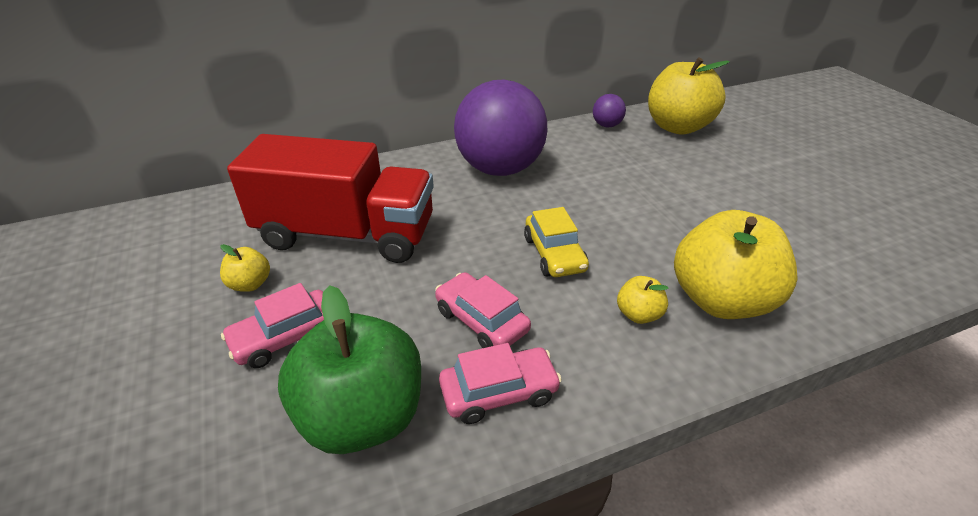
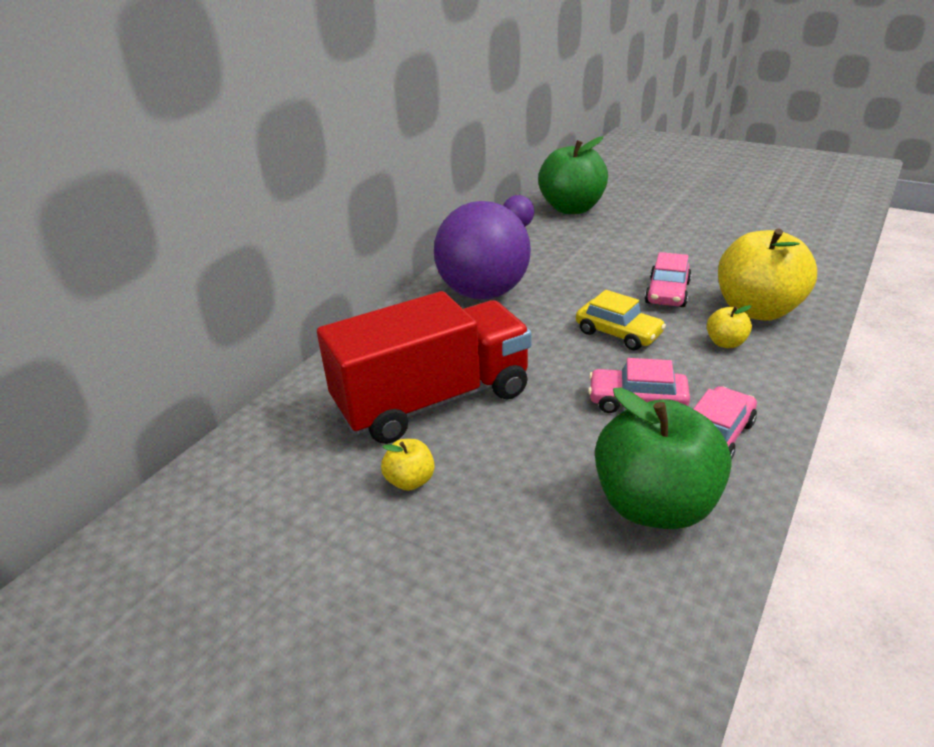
camera: 35 degrees left, 5 degrees down
pink car [221,283,324,368] -> pink car moved to [645,252,692,307]
yellow apple [648,57,729,135] -> green apple [538,136,608,214]

